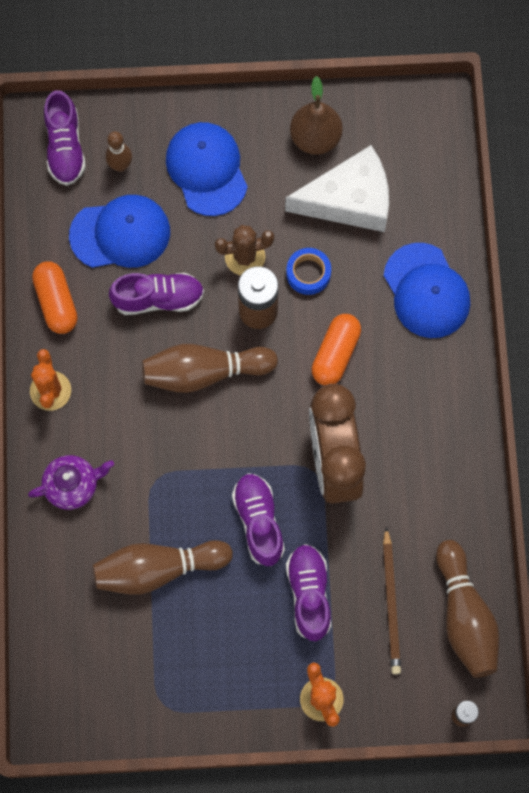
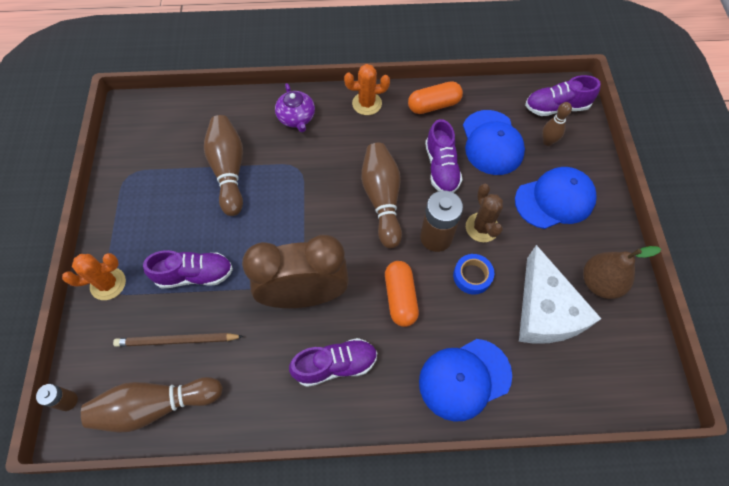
camera: 90 degrees right, 10 degrees down
purple shoe [232,473,285,566] -> purple shoe moved to [289,338,378,387]
orange capsule [311,314,361,385] -> orange capsule turned 60 degrees clockwise [385,261,419,327]

